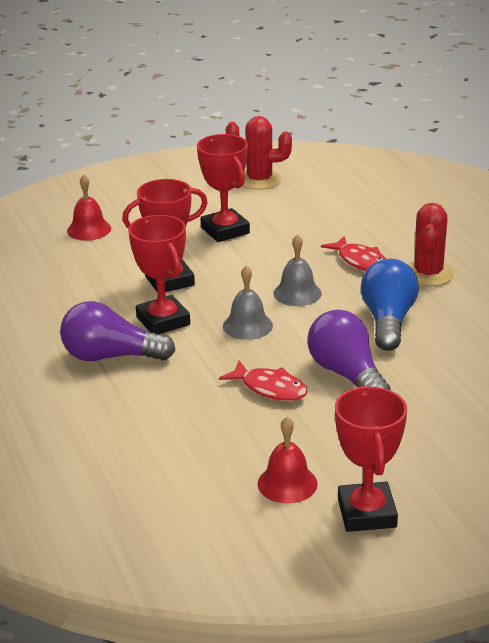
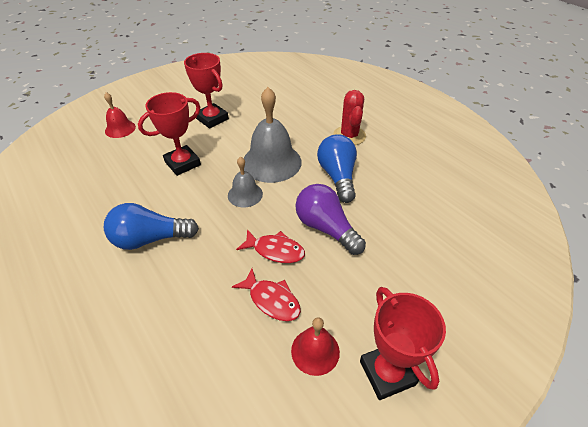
camera: 15 degrees left, 15 degrees up
purple light bulb [60,301,176,361] -> blue light bulb [104,203,199,250]
red trophy [128,215,190,334] -> none
red cactus [226,116,292,190] -> none
grey bell [273,234,322,306] -> grey bell [244,87,302,183], size x1.84
red fish [321,236,386,271] -> red fish moved to [232,268,301,321]

